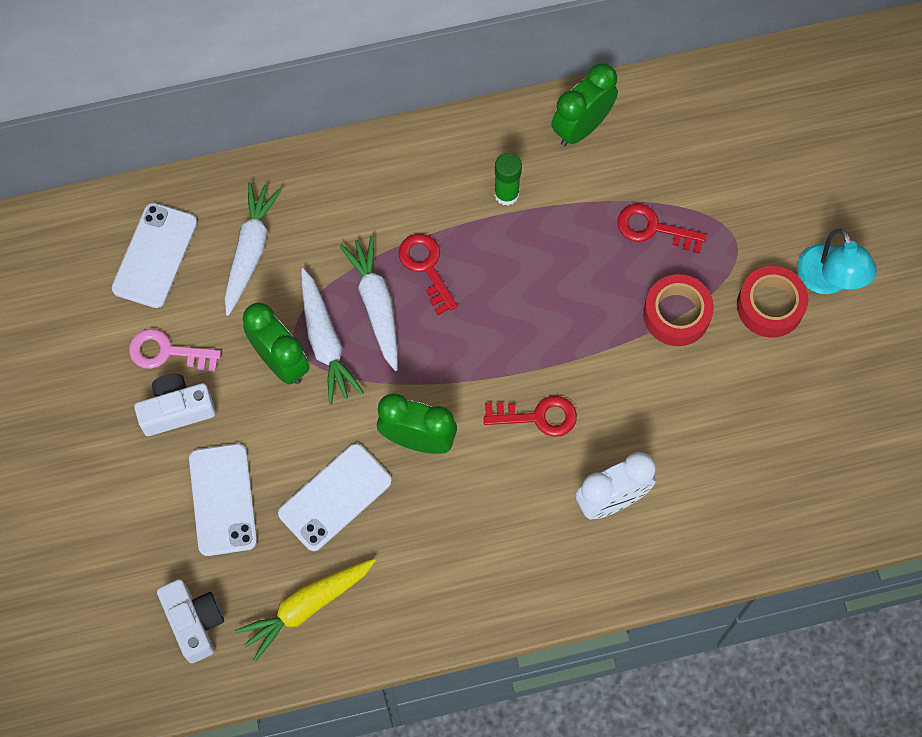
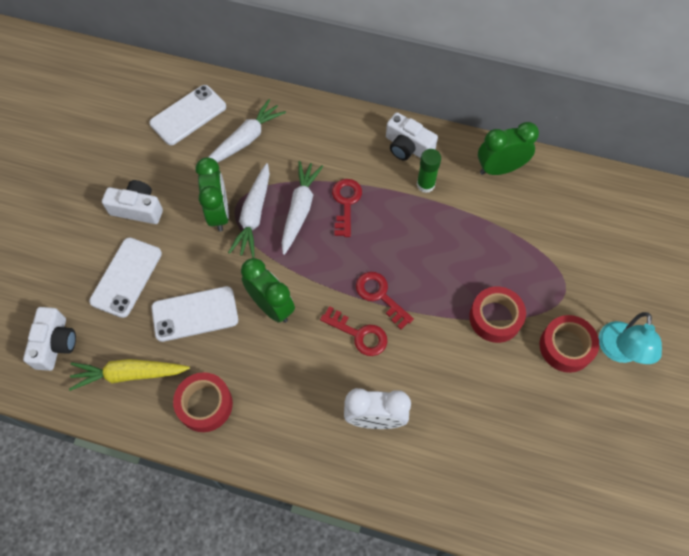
camera: 30 degrees right, 5 degrees down
pink key [129,329,221,372] -> none
red key [617,204,706,254] -> red key moved to [356,272,414,329]
none -> red tape [173,372,233,432]
none -> white camera [386,112,438,161]

